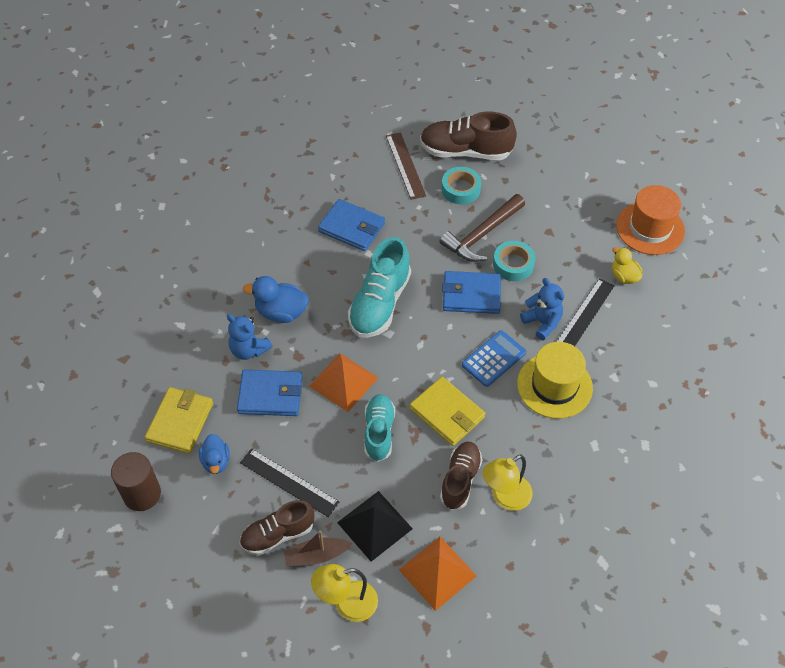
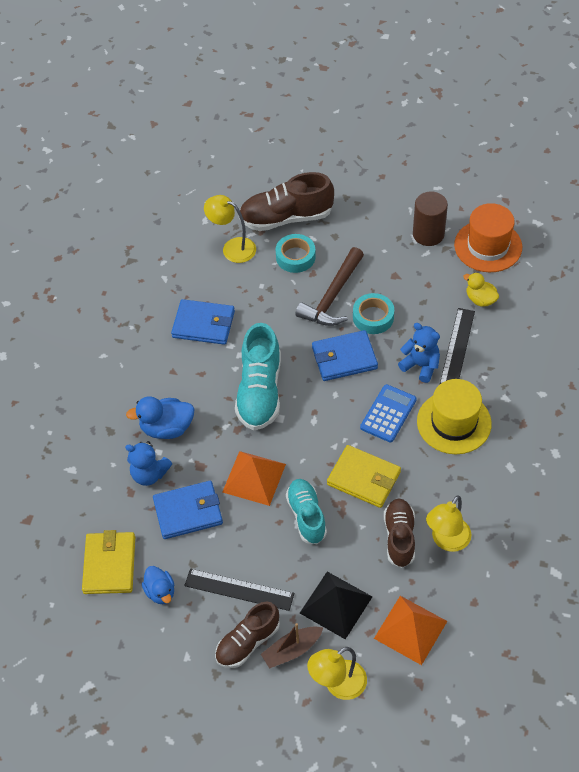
camera: 15 degrees left, 0 degrees up
brown cylinder [111,452,161,511] -> brown cylinder moved to [413,191,448,246]
brown ruler [386,132,426,200] -> yellow lamp [204,195,256,263]

